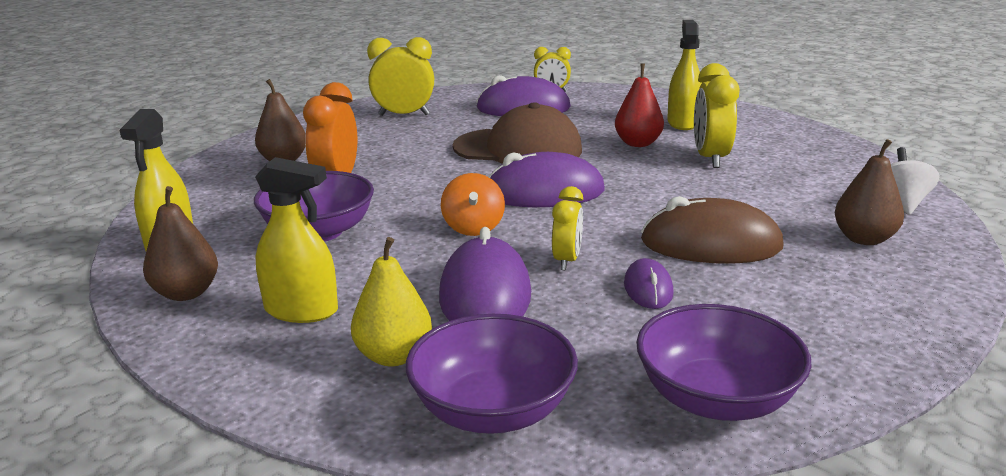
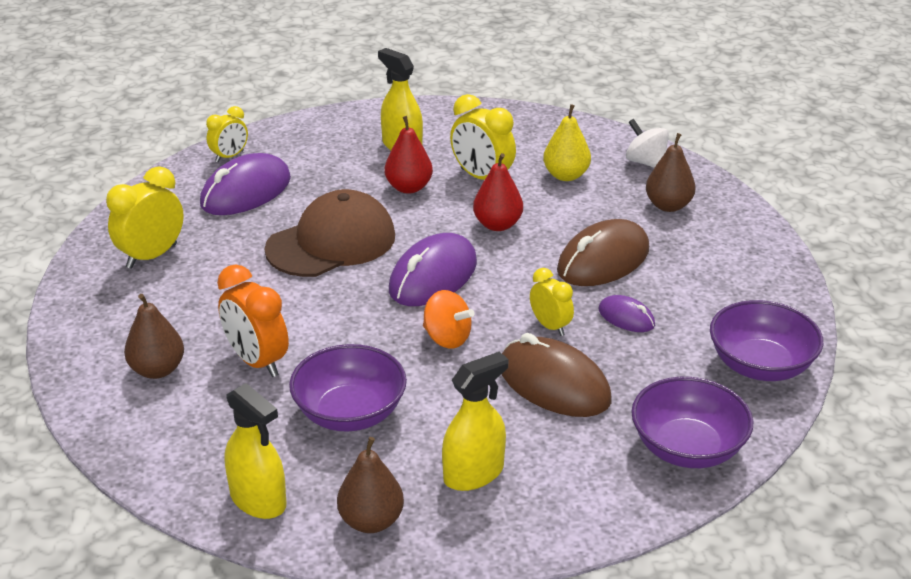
camera: 50 degrees left, 10 degrees up
yellow pear [351,237,432,366] -> yellow pear moved to [543,104,591,181]
purple mouse [439,227,531,321] -> brown mouse [502,333,611,417]
none -> red pear [473,153,523,231]

